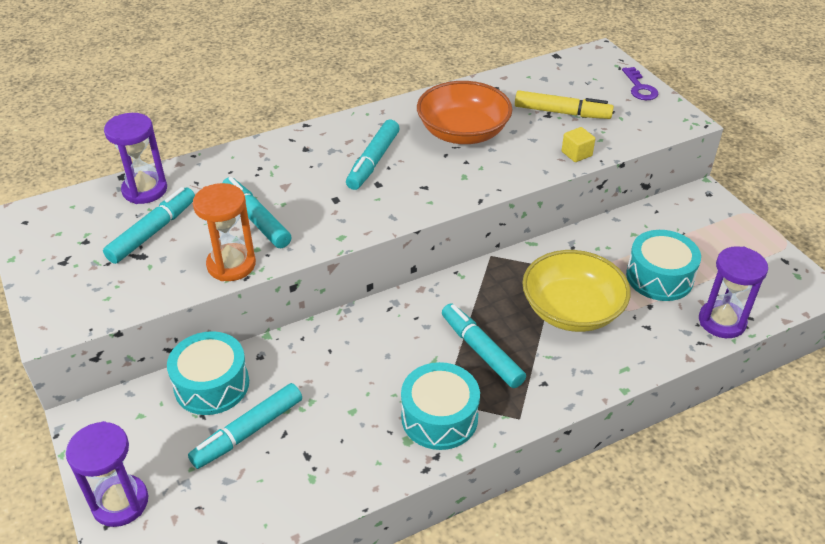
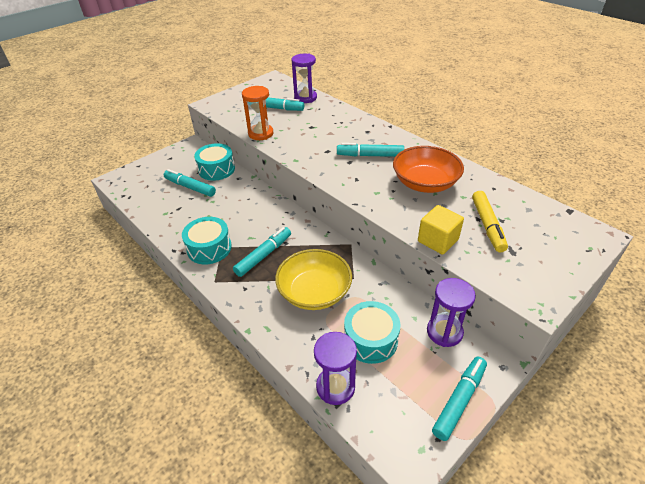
camera: 75 degrees right, 0 degrees up
purple hourglass [66,421,148,527] -> purple hourglass moved to [427,278,476,347]
turquoise marker [222,177,291,248] -> turquoise marker moved to [432,356,487,441]
yellow cube [562,127,595,162] -> yellow cube [418,205,464,255], size x1.65
purple key [622,67,658,100] -> none

